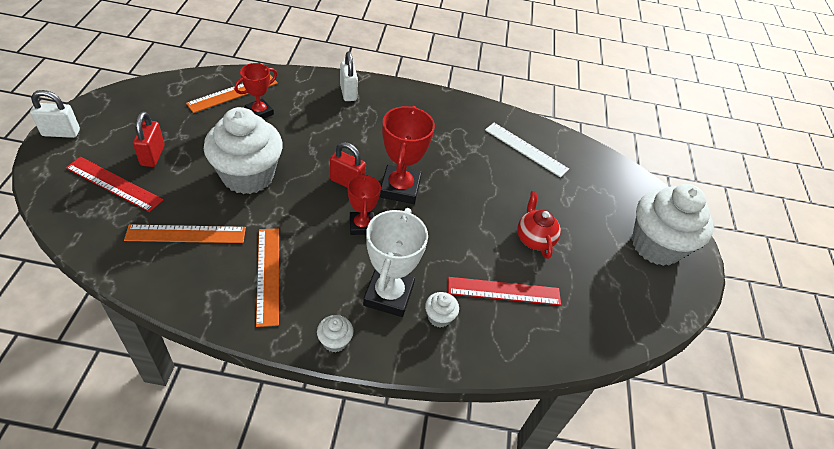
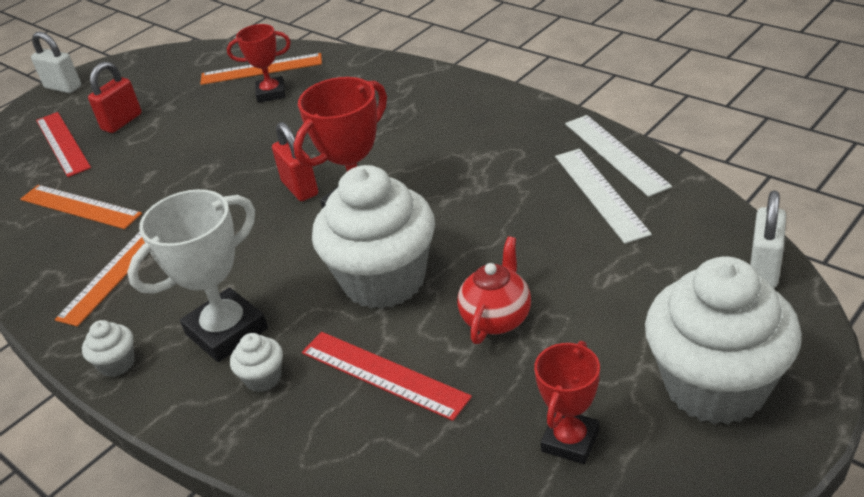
camera: 45 degrees right, 10 degrees down
white cupcake [204,107,283,194] -> white cupcake moved to [312,165,435,309]
white padlock [340,52,358,101] -> white padlock moved to [750,190,786,288]
red trophy [347,173,381,235] -> red trophy moved to [534,341,600,464]
none -> white ruler [565,115,672,197]

